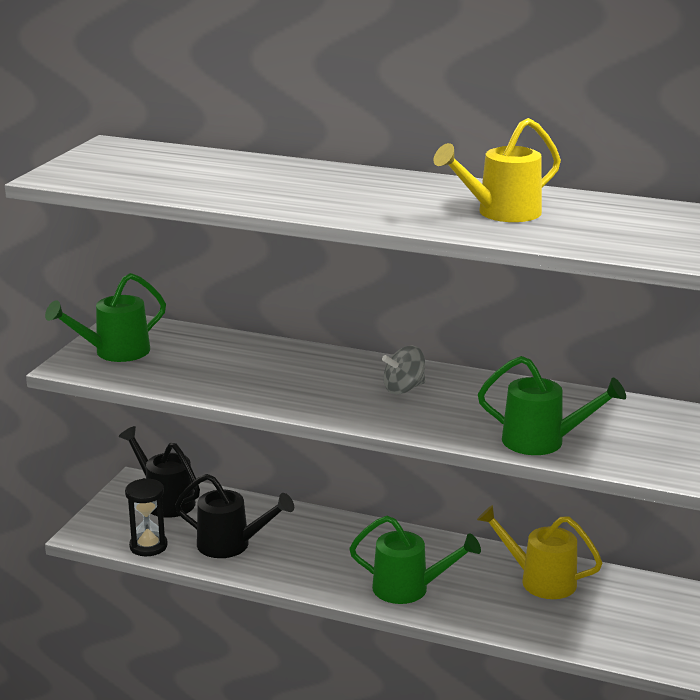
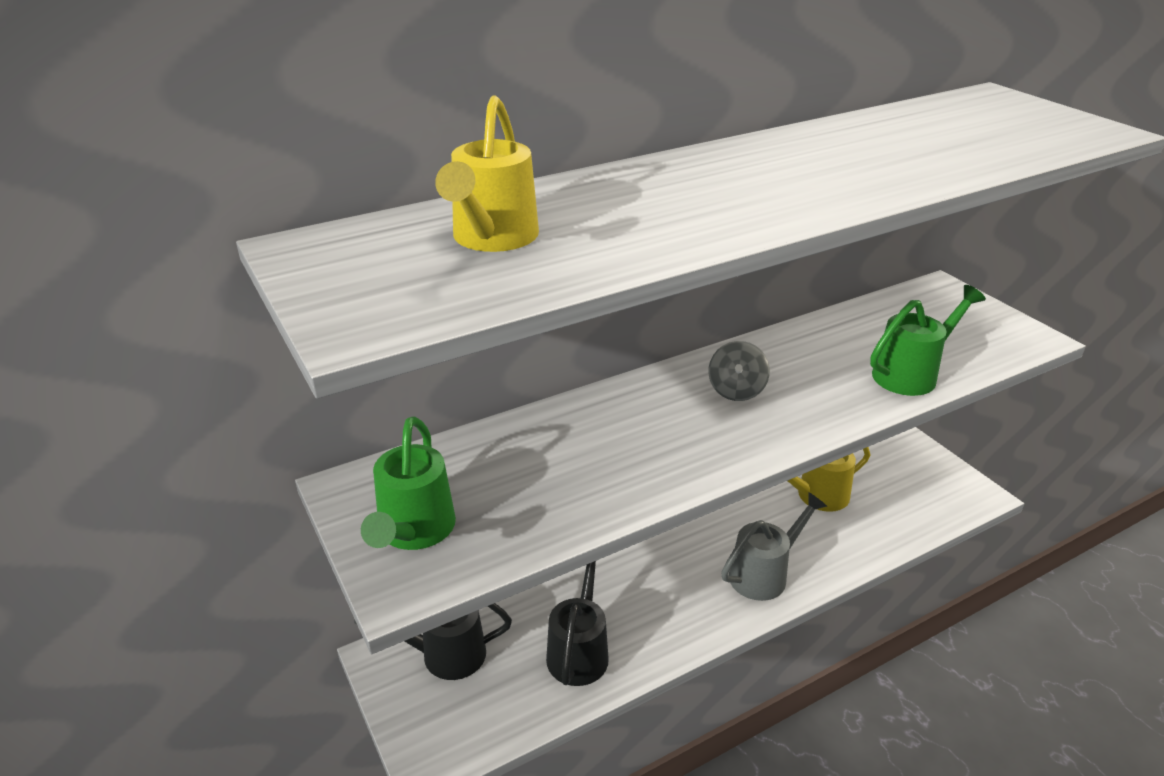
camera: 50 degrees left, 10 degrees up
black hourglass [125,478,168,556] -> none
black watering can [175,474,294,558] -> black watering can turned 45 degrees counterclockwise [546,561,609,686]
green watering can [349,516,481,604] -> grey watering can [721,492,827,601]
yellow watering can [434,118,561,222] -> yellow watering can moved to [435,96,539,252]

